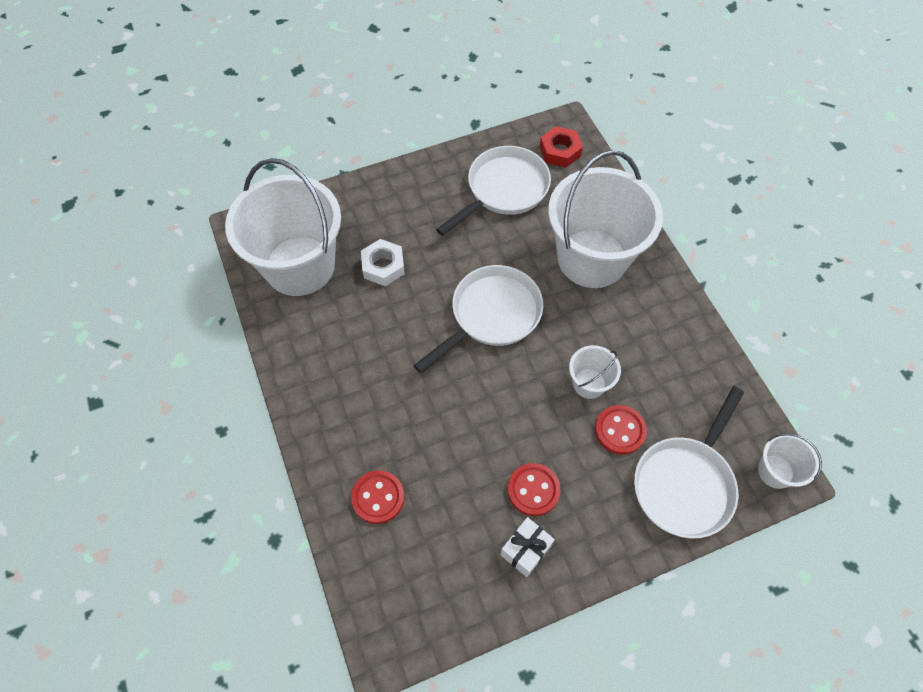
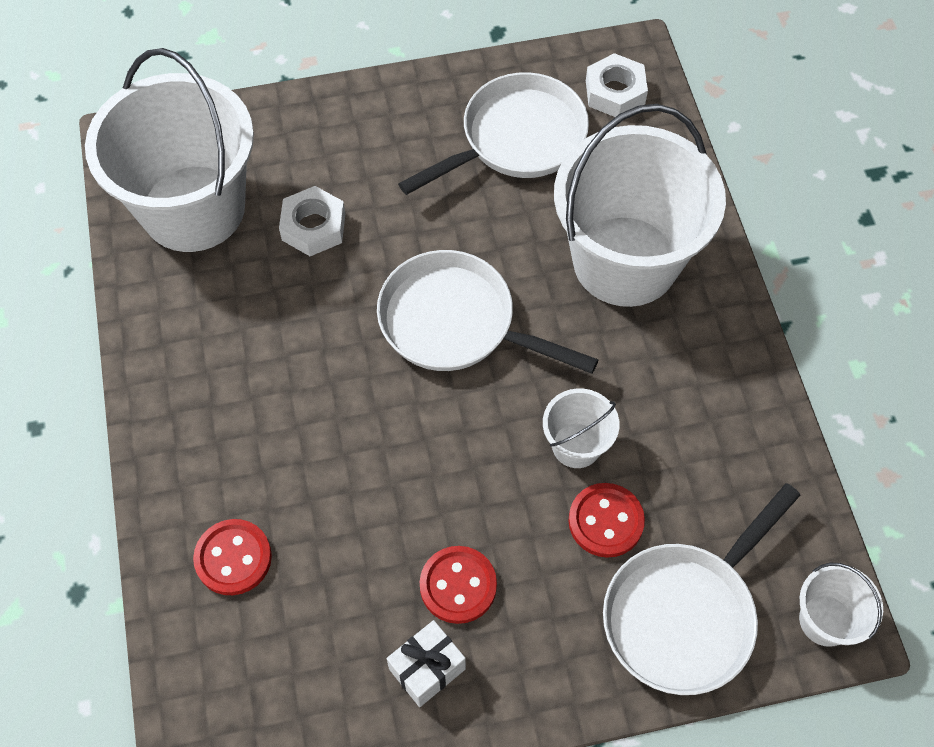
camera: 10 degrees right, 0 degrees up
white pan [413,265,543,373] -> white pan turned 120 degrees counterclockwise [377,250,599,374]
red nut [539,126,583,168] -> white nut [586,53,648,117]

